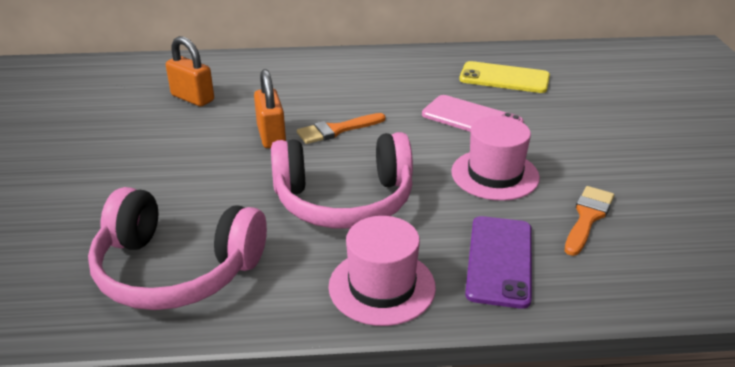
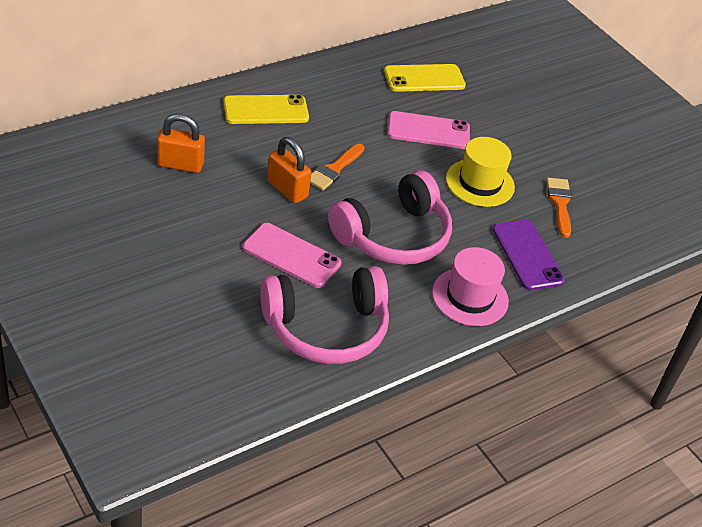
camera: 35 degrees left, 10 degrees up
pink hat [451,116,540,201] -> yellow hat [446,137,515,207]
none -> yellow phone [223,95,309,124]
none -> pink phone [243,223,342,288]

